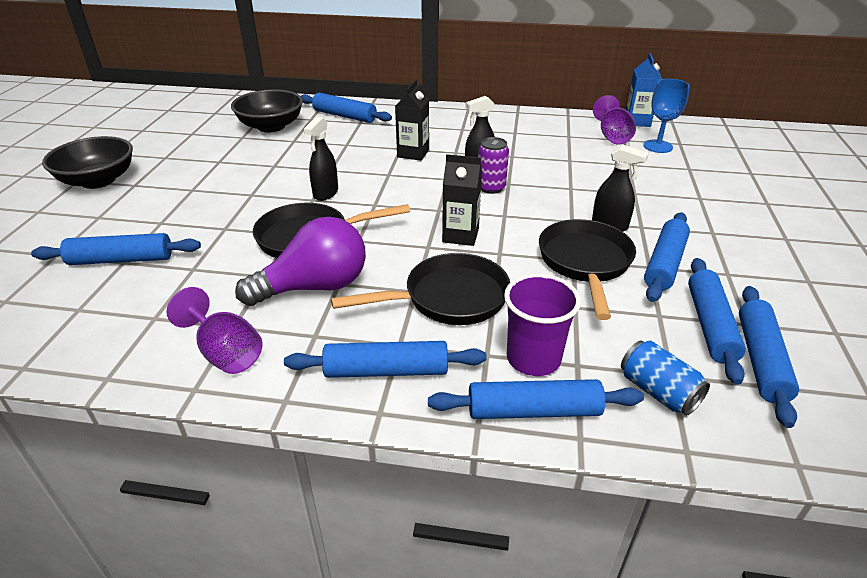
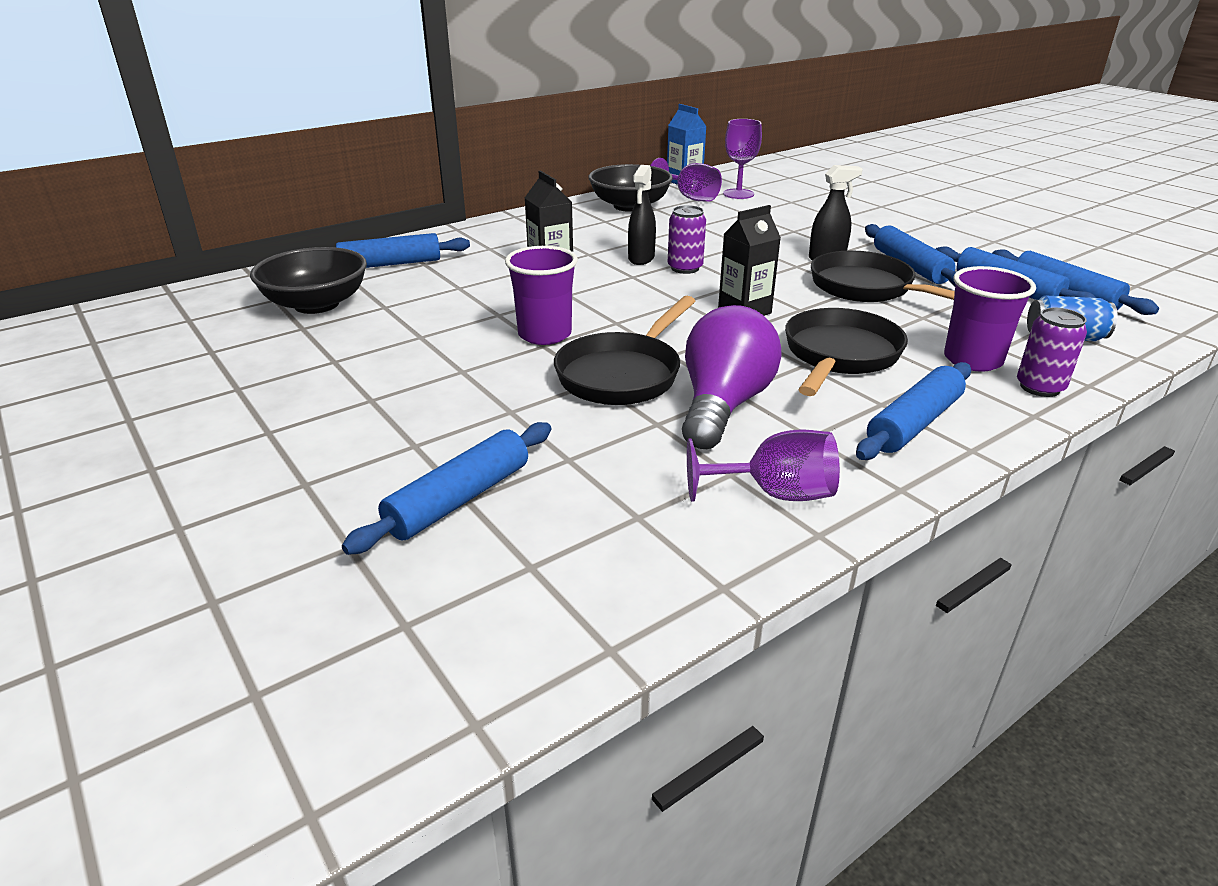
camera: 45 degrees left, 5 degrees down
black bowl [42,136,133,189] -> black bowl moved to [589,164,673,212]
black spray bottle [304,117,338,201] -> purple cup [505,246,578,345]
blue rolling pin [428,379,644,419] -> purple can [1017,308,1087,397]
blue goblet [643,79,690,153] -> purple goblet [723,119,762,199]

